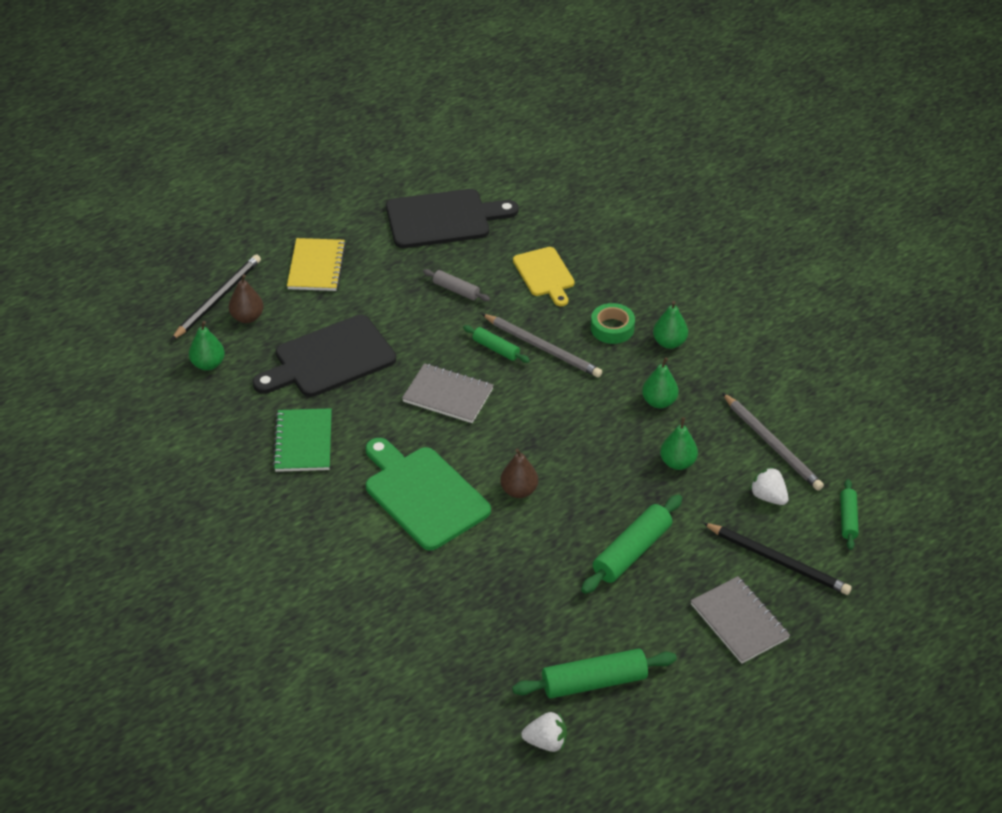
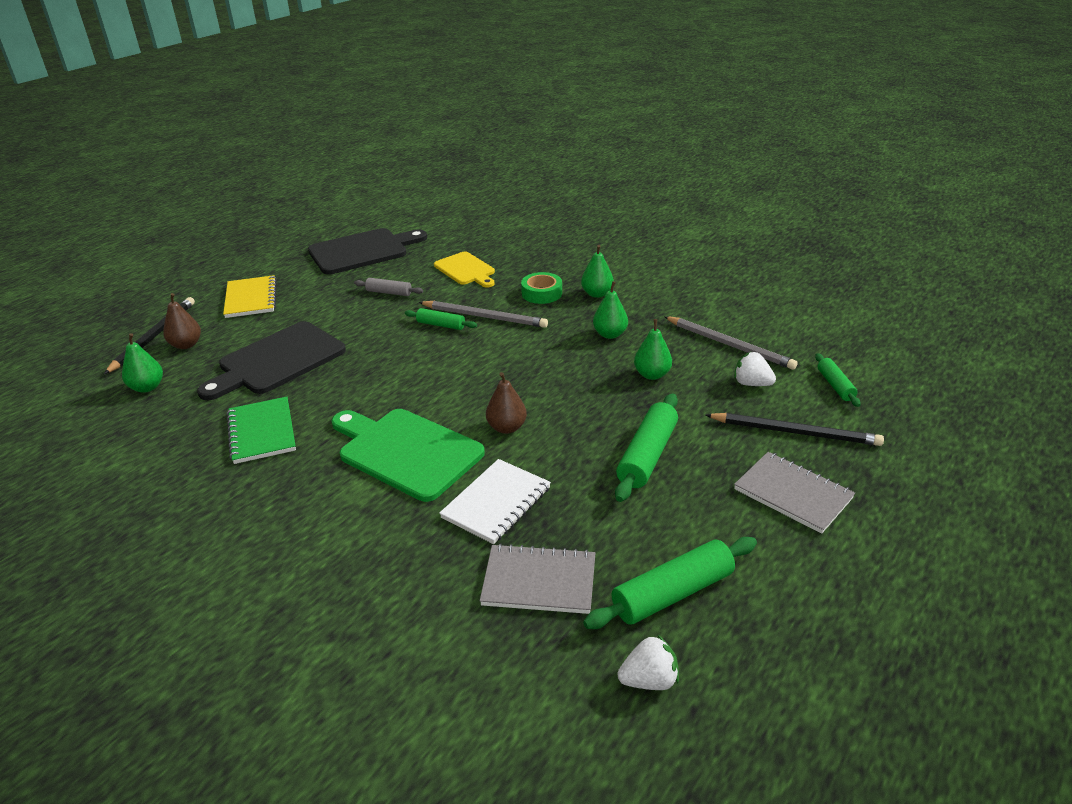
camera: 15 degrees left, 10 degrees down
grey notebook [402,363,494,423] -> grey notebook moved to [480,543,595,614]
none -> white notebook [439,459,551,544]

